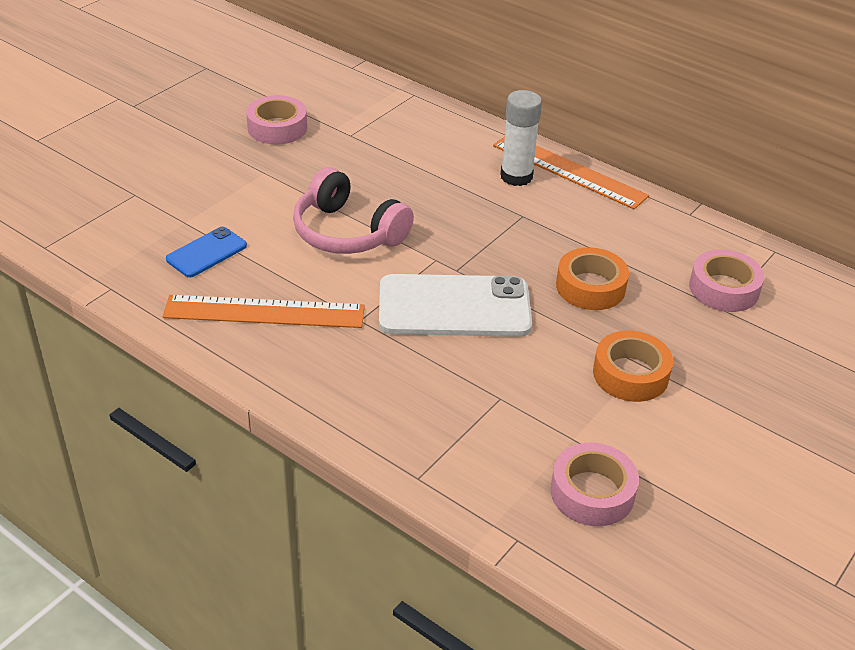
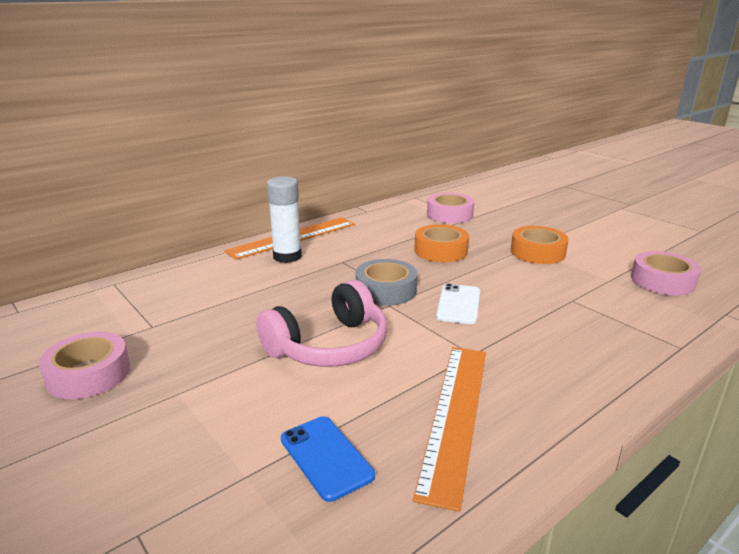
camera: 75 degrees left, 15 degrees down
white phone [379,274,532,337] -> white phone [436,284,480,324], size x0.52
none -> grey tape [356,259,417,306]

